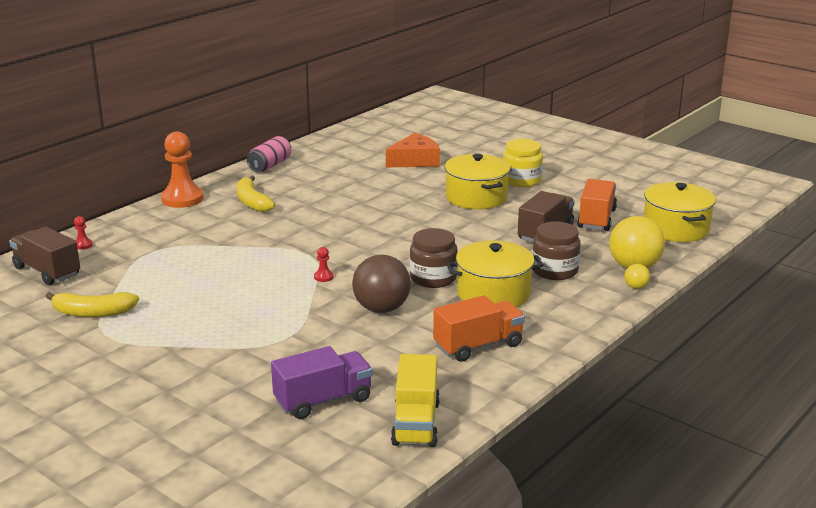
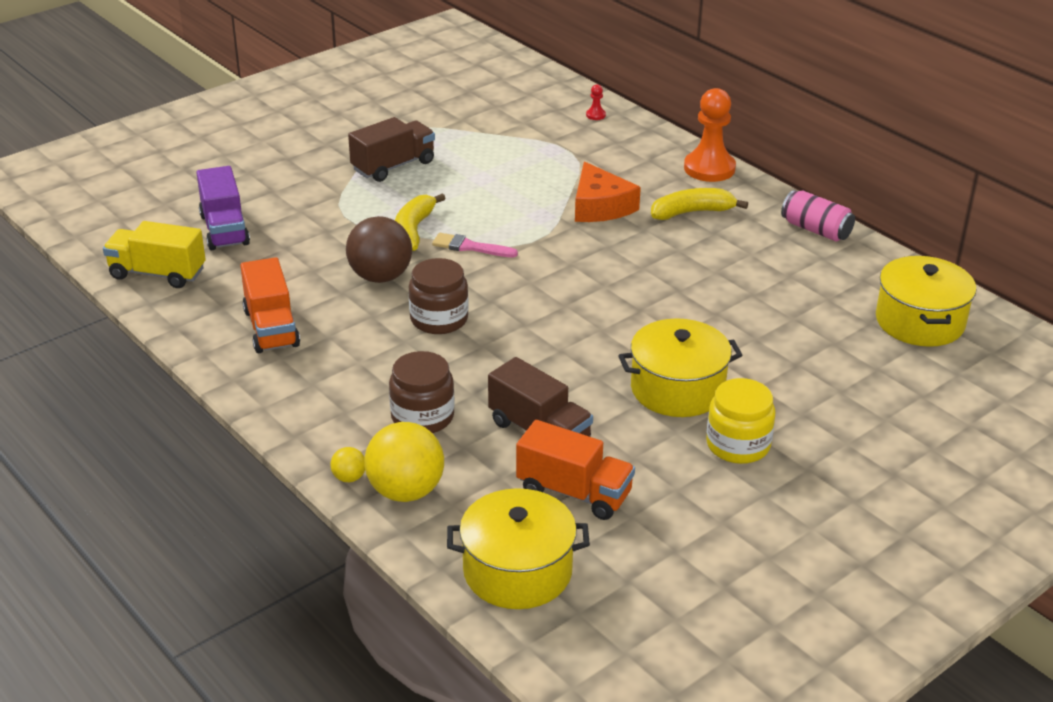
camera: 100 degrees right, 10 degrees up
brown truck [9,227,80,285] -> brown truck moved to [348,117,435,182]
yellow banana [45,292,139,317] -> yellow banana moved to [395,193,446,251]
red pawn [314,247,334,282] -> pink brush [432,233,518,257]
orange cheese [386,133,440,167] -> orange cheese moved to [575,162,641,222]
yellow pot [446,240,543,307] -> yellow pot moved to [876,256,976,347]

